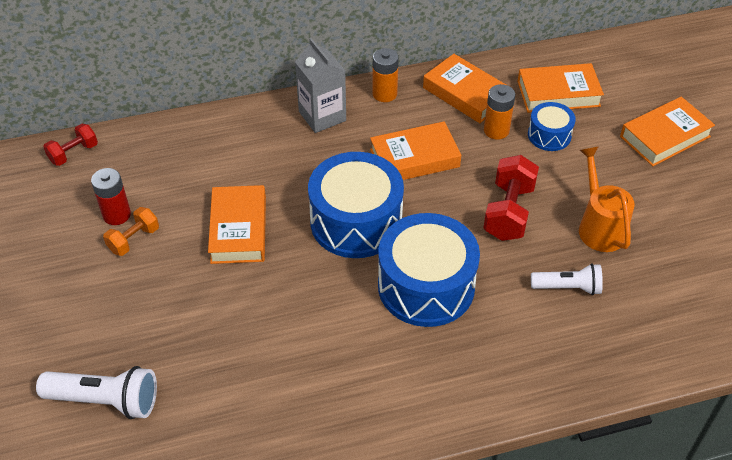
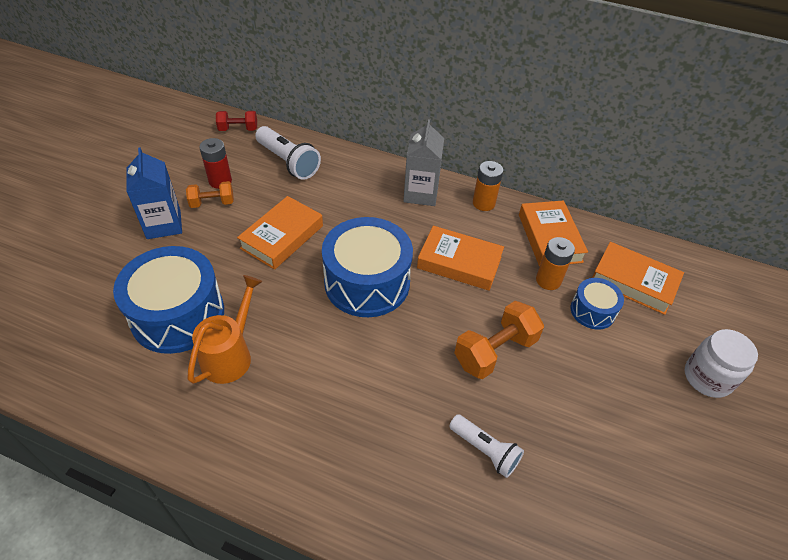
camera: 35 degrees right, 0 degrees up
white flashlight [36,366,157,419] -> white flashlight moved to [255,126,321,180]
blue drum [378,213,480,327] -> blue drum moved to [113,246,224,354]
red dumbbell [483,155,539,241] -> orange dumbbell [454,301,544,379]
orange watering can [579,147,635,252] -> orange watering can moved to [187,275,263,384]
orange book [620,97,715,166] -> white jar [685,329,758,398]
none -> blue carton [127,147,182,239]

